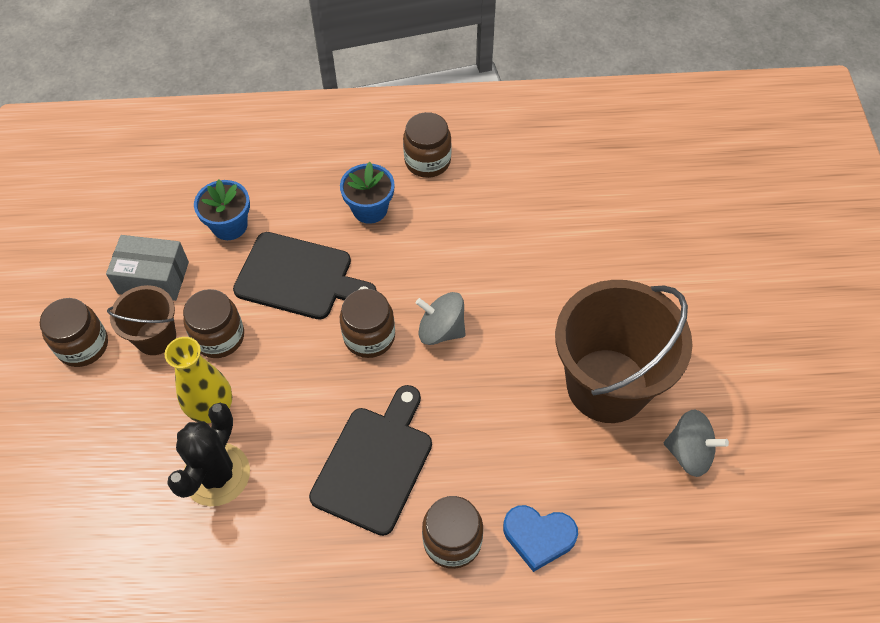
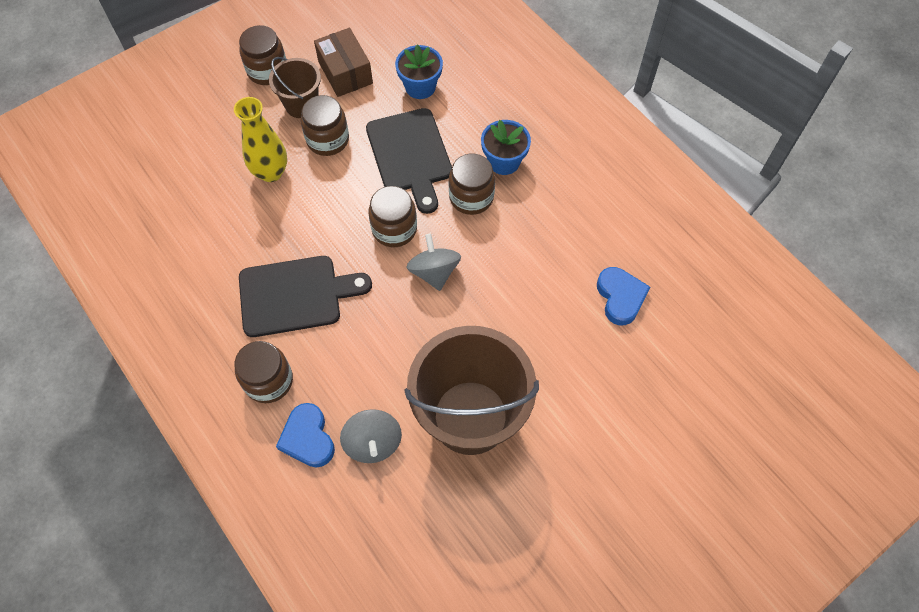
camera: 55 degrees right, 5 degrees up
grey box [106,235,189,301] -> brown box [314,28,373,97]
black cactus [167,403,250,506] -> none
brown jar [403,112,451,178] -> brown jar moved to [449,154,495,215]
grey spinning top [664,410,729,477] -> grey spinning top moved to [340,409,402,463]
none -> blue heart [597,267,650,325]

